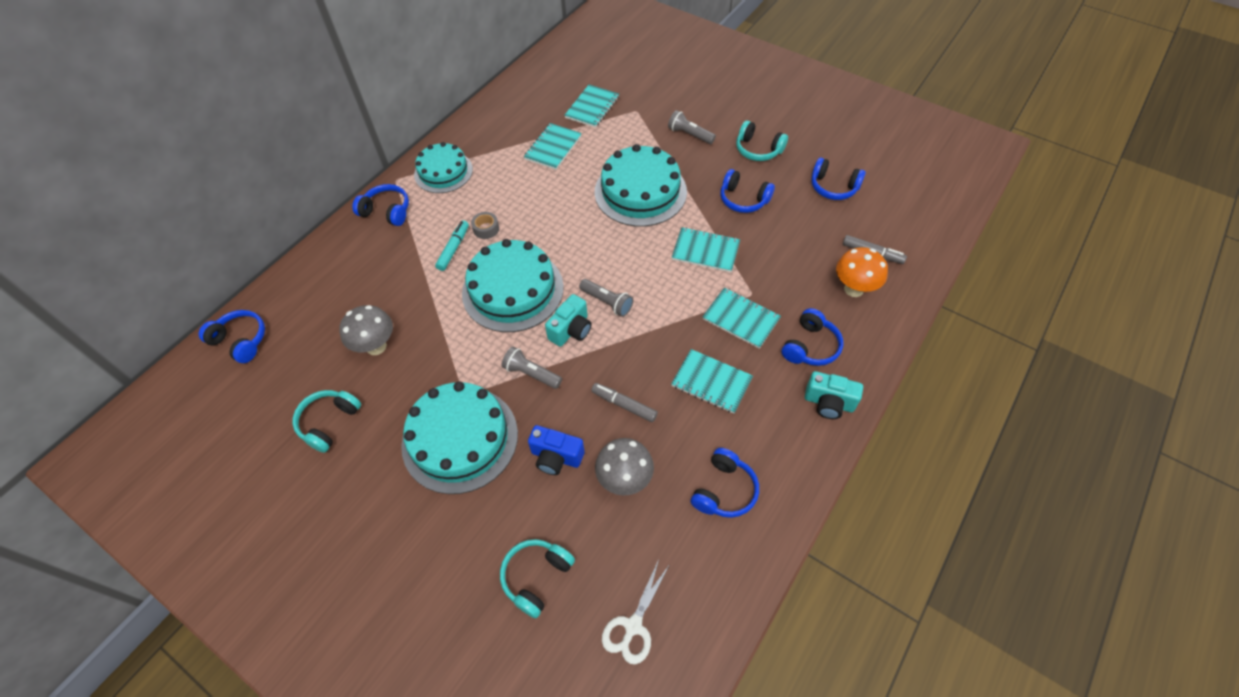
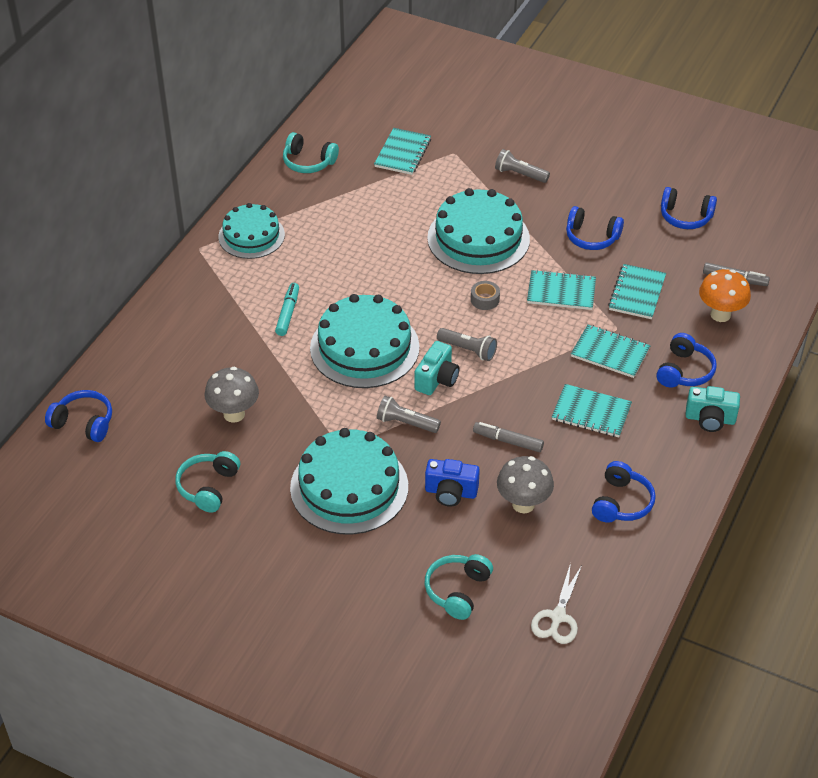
camera: 10 degrees left, 10 degrees down
blue headphones [352,184,409,226] -> none
grey tape [471,212,499,239] -> grey tape moved to [471,281,500,310]
turquoise notebook [524,123,582,170] -> turquoise notebook moved to [608,264,666,319]
turquoise headphones [736,121,788,161] -> turquoise headphones moved to [283,132,339,173]

